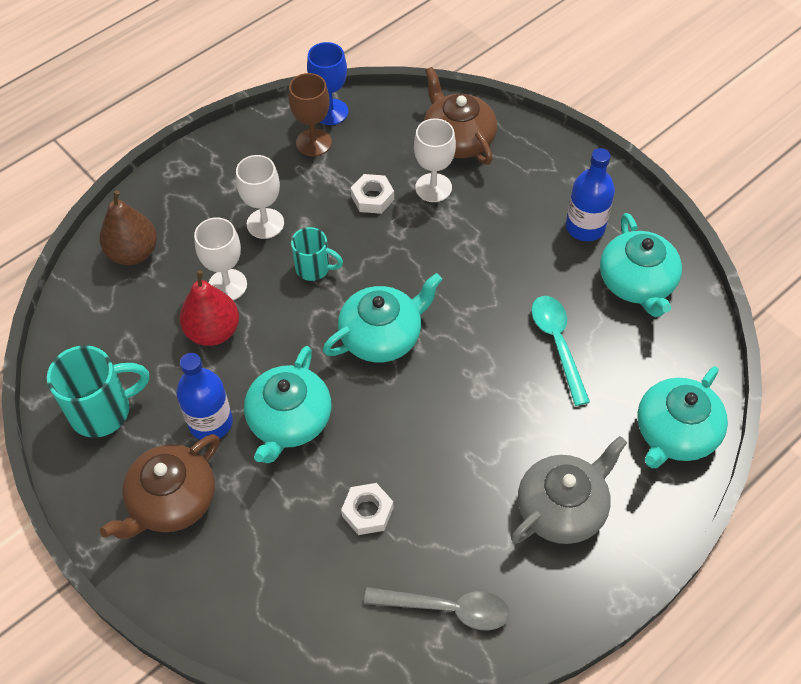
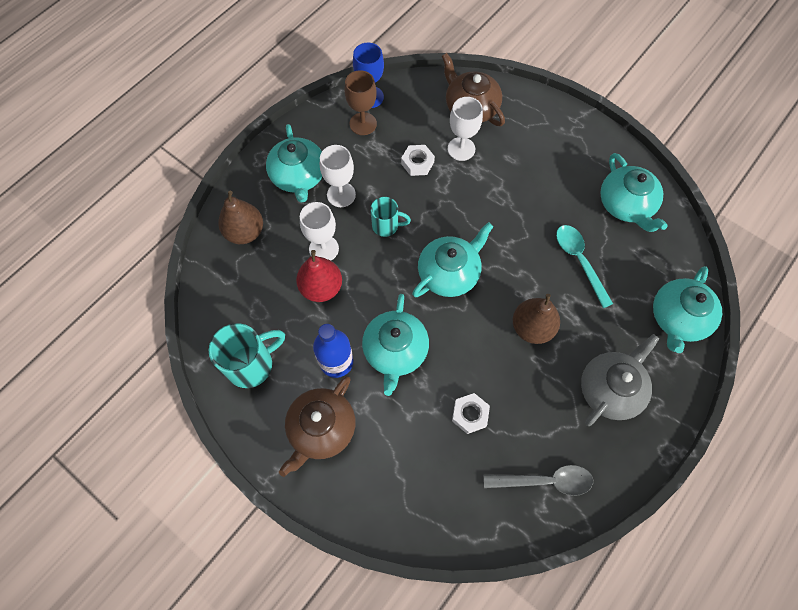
camera: 10 degrees left, 10 degrees up
blue bottle [566,148,615,241] -> none
none -> turquoise teapot [266,124,322,203]
none -> brown pear [513,294,560,344]

